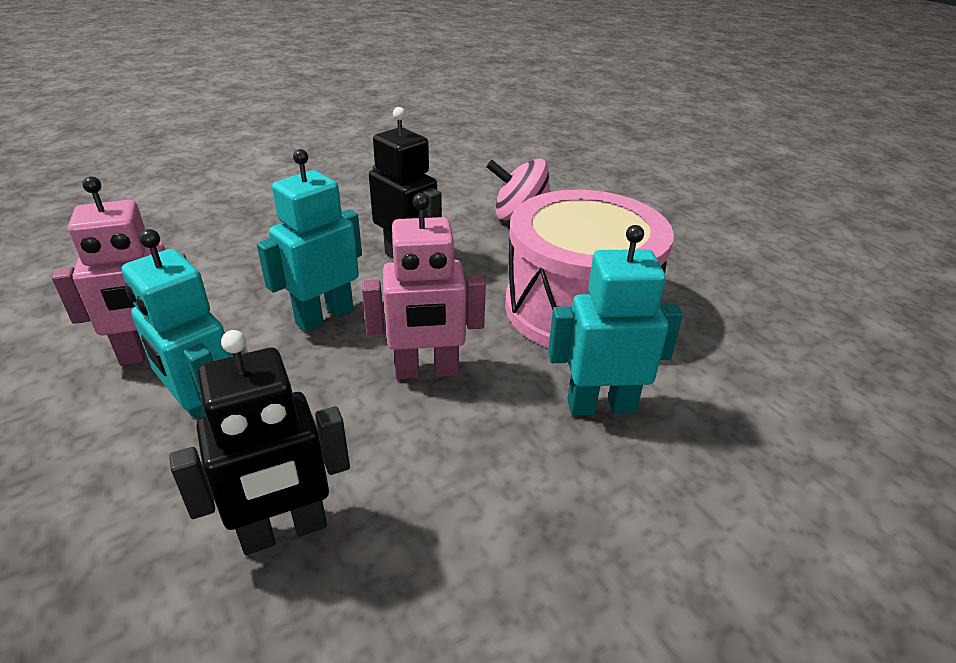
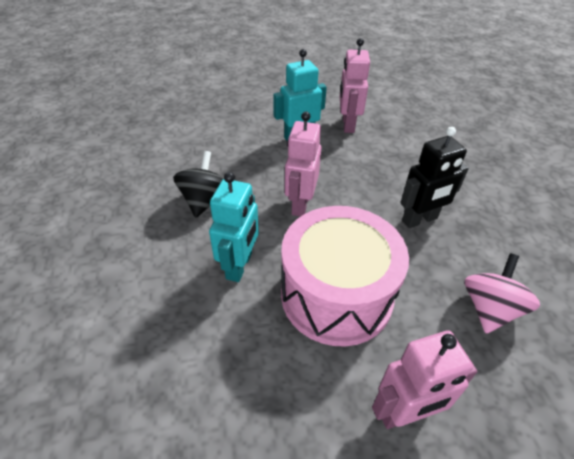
camera: 110 degrees right, 10 degrees up
black robot [169,330,350,555] -> none
turquoise robot [257,149,362,332] -> none
none -> black spinning top [173,151,224,218]
none -> pink robot [372,330,478,429]

